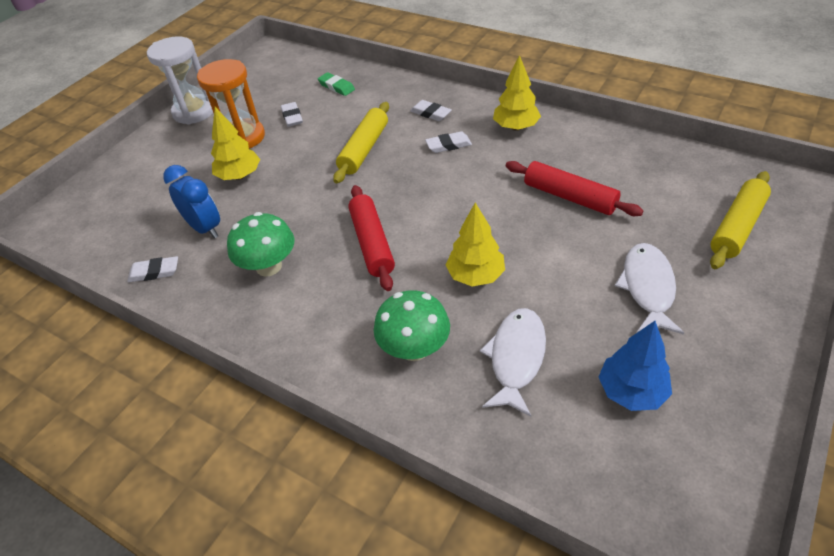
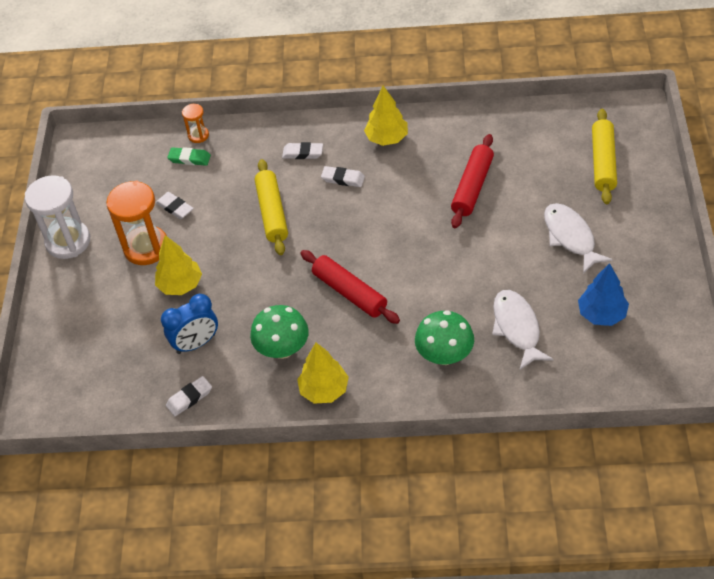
camera: 30 degrees left, 5 degrees up
blue clock [163,165,220,238] -> blue clock turned 135 degrees clockwise [161,294,218,354]
white eraser [425,131,472,153] -> white eraser turned 60 degrees clockwise [321,166,365,187]
yellow tree [446,203,505,286] -> yellow tree moved to [297,343,349,403]
red rolling pin [506,161,643,216] -> red rolling pin turned 75 degrees counterclockwise [451,134,494,228]
none -> orange hourglass [182,104,209,143]

